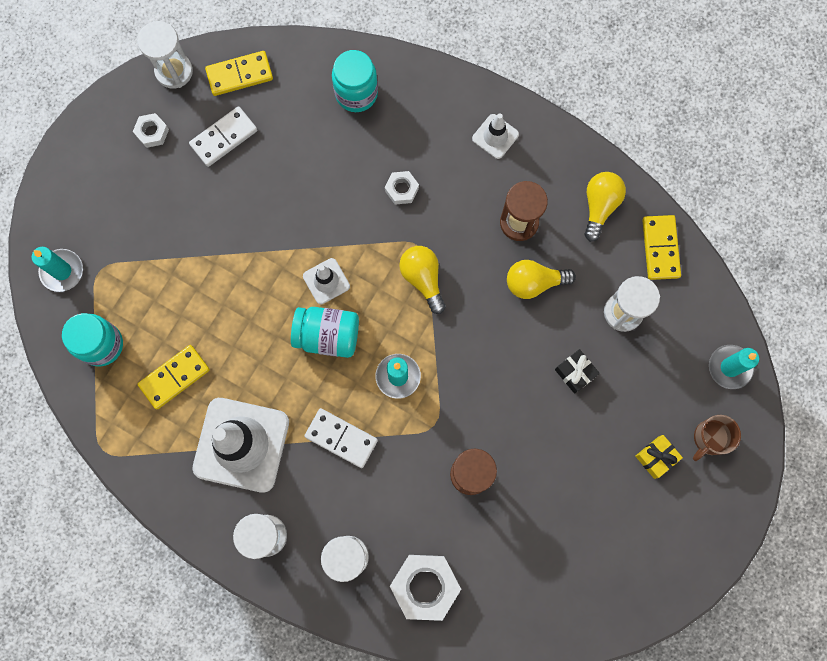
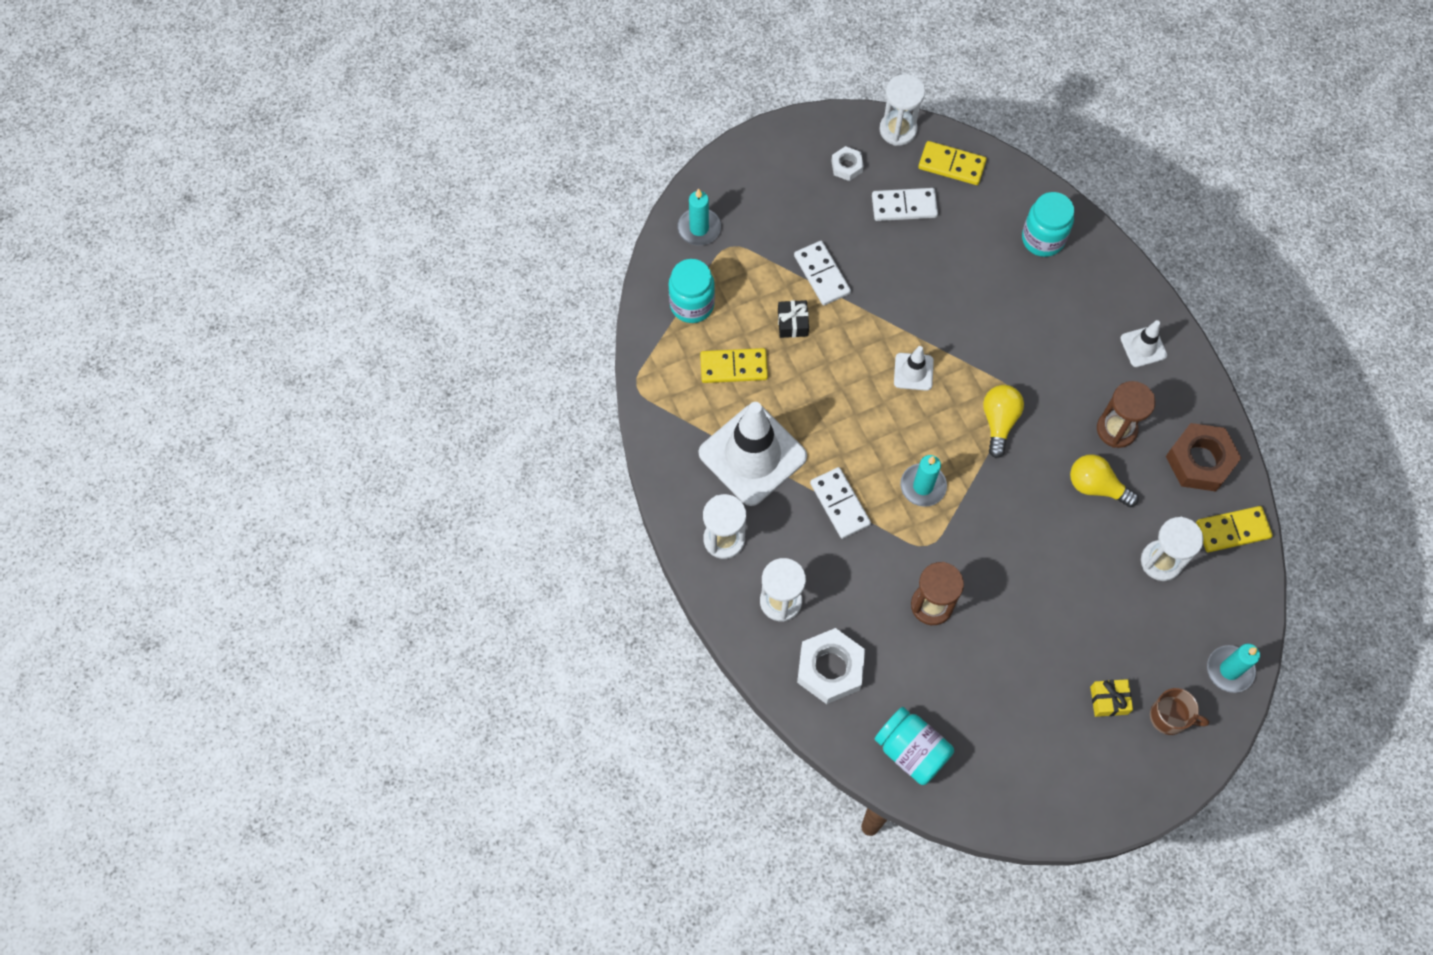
camera: 35 degrees right, 10 degrees down
turquoise jar [291,307,359,358] -> turquoise jar moved to [875,707,954,785]
white nut [385,171,419,205] -> none
black gift [555,349,600,394] -> black gift moved to [778,300,809,338]
yellow light bulb [584,172,626,242] -> brown nut [1166,423,1241,491]
yellow domino [642,215,681,280] -> yellow domino turned 45 degrees clockwise [1196,506,1273,552]
brown mug [693,415,741,461] -> brown mug turned 150 degrees counterclockwise [1150,688,1209,735]
none -> white domino [794,241,851,305]

